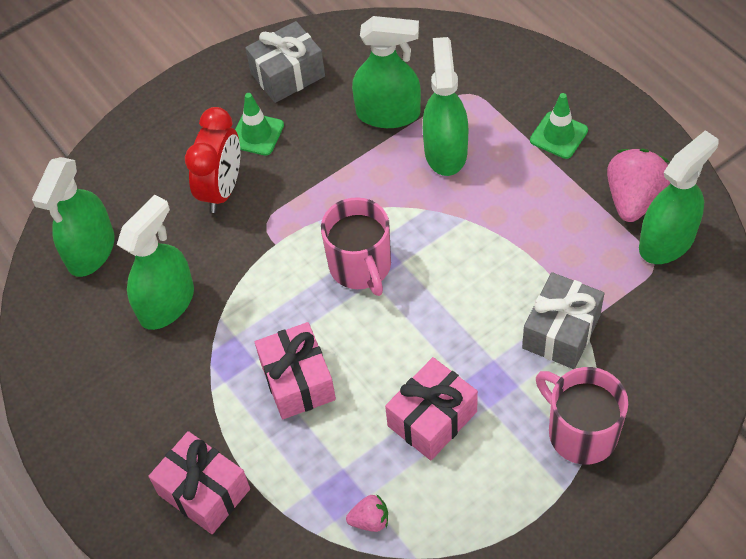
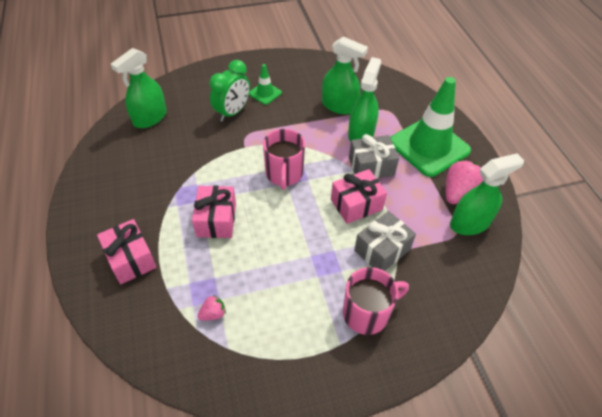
camera: 15 degrees right, 5 degrees down
green spray bottle [117,195,194,330] -> none
red clock [185,107,240,213] -> green clock [209,60,250,122]
grey gift [245,21,325,103] -> grey gift moved to [349,134,399,179]
pink strawberry [346,494,388,532] -> pink strawberry turned 45 degrees counterclockwise [198,295,226,321]
pink gift [385,357,478,460] -> pink gift moved to [331,169,387,224]
green traffic cone [530,93,588,159] -> green traffic cone [390,77,471,177], size x2.23
pink mug [536,367,628,465] -> pink mug turned 90 degrees clockwise [343,267,409,335]

